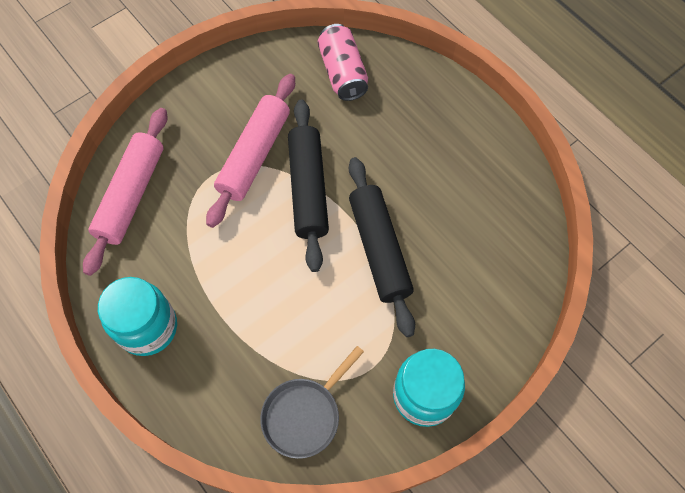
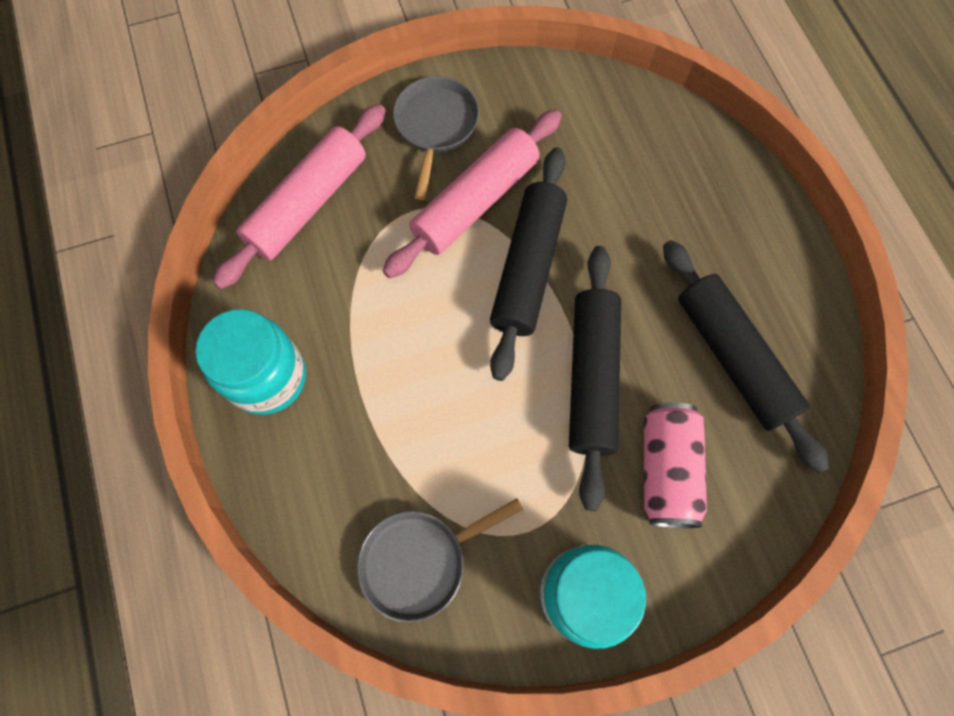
camera: 20 degrees right, 5 degrees up
pink can [318,24,368,101] -> pink can moved to [644,402,707,528]
none -> grey pan [393,76,479,200]
none -> black rolling pin [663,240,829,473]

